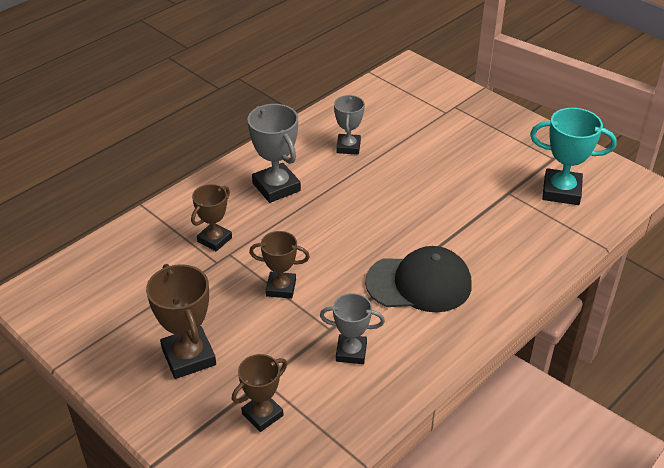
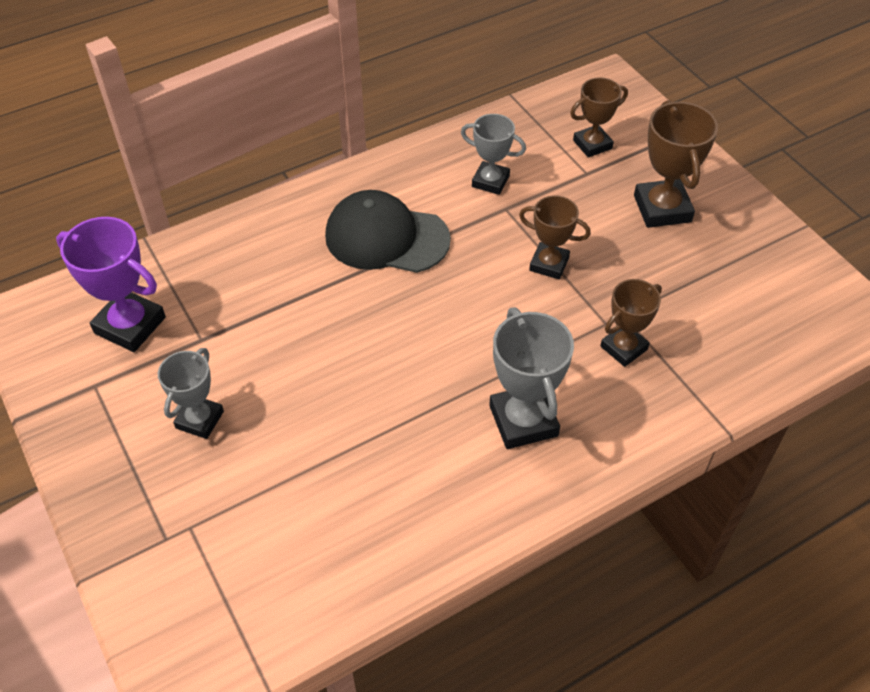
camera: 165 degrees left, 10 degrees up
grey trophy [334,95,365,155] -> grey trophy moved to [158,348,224,439]
turquoise trophy [530,108,617,205] -> purple trophy [56,217,166,352]

